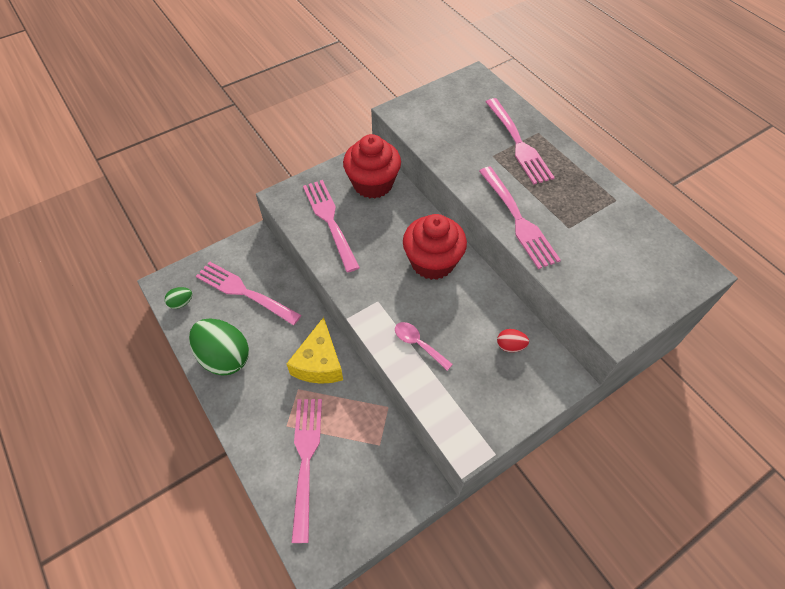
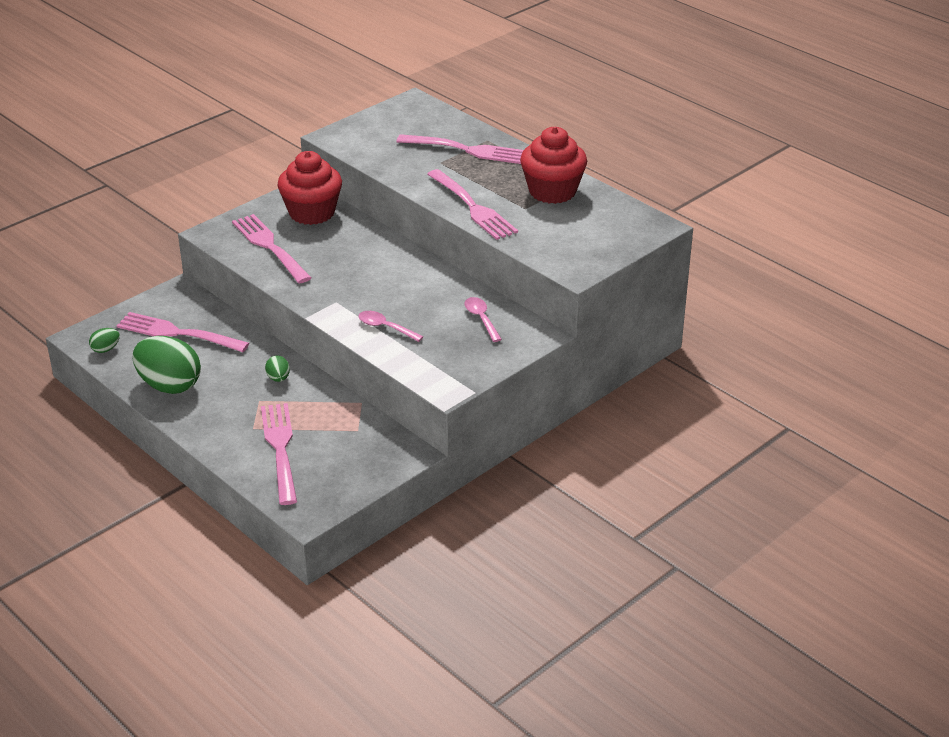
camera: 10 degrees left, 20 degrees down
yellow cheese [286,317,343,384] -> green egg [265,356,290,382]
red cupcake [403,214,467,280] -> red cupcake moved to [520,127,587,204]
pink fork [486,98,555,184] -> pink fork turned 45 degrees counterclockwise [396,134,524,164]
red egg [497,329,529,352] -> pink spoon [465,297,502,342]

